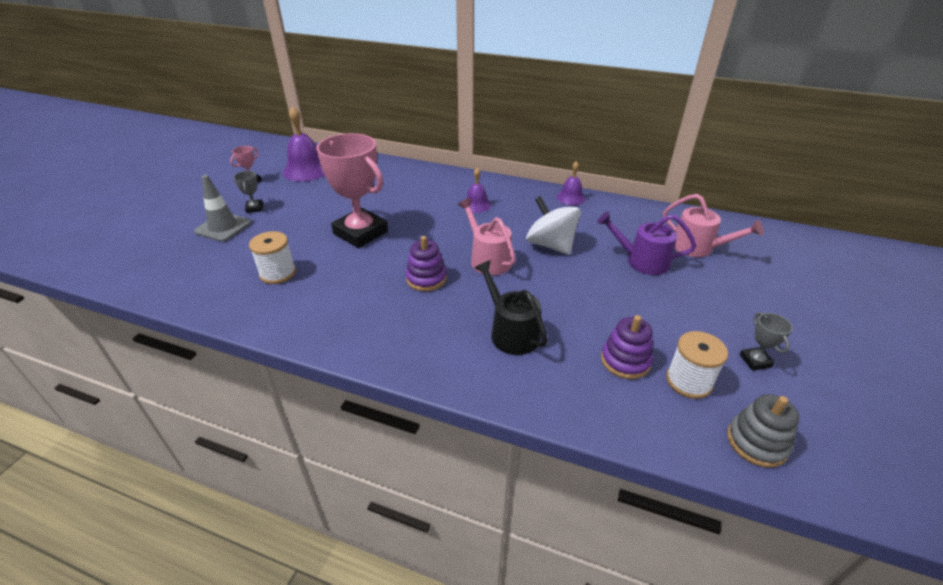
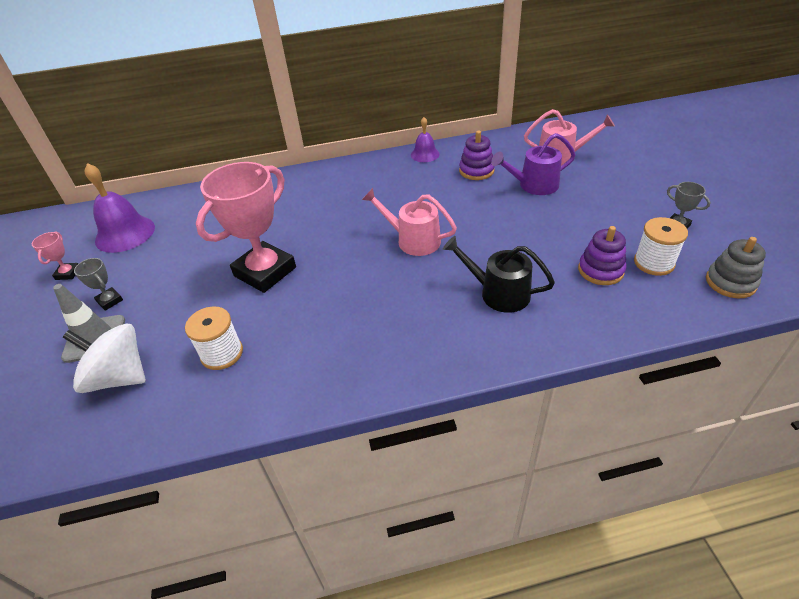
camera: 30 degrees left, 5 degrees up
pink trophy [316,133,388,248] -> pink trophy turned 60 degrees counterclockwise [196,162,296,293]
purple stacking toy [406,236,447,291] -> purple stacking toy moved to [459,131,495,180]
purple bell [466,168,491,213] -> none
white spinning top [526,196,581,255] -> white spinning top moved to [62,323,146,393]

